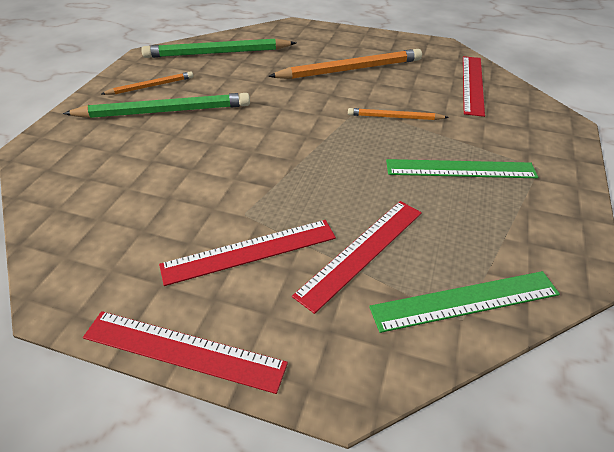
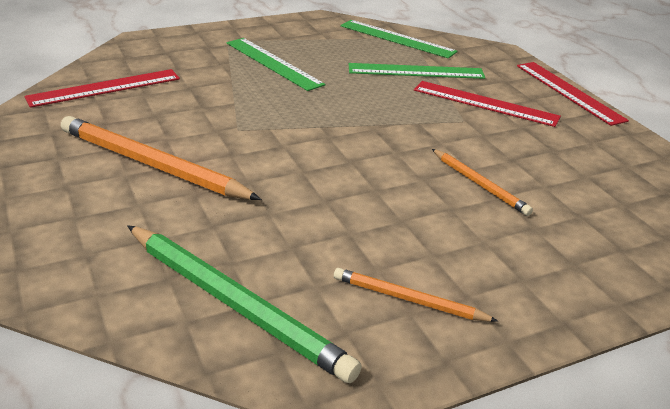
camera: 135 degrees left, 10 degrees down
green pencil [63,93,250,118] -> none
red ruler [292,201,422,314] -> green ruler [349,63,485,79]
orange pencil [348,108,449,120] -> orange pencil moved to [432,149,533,216]

